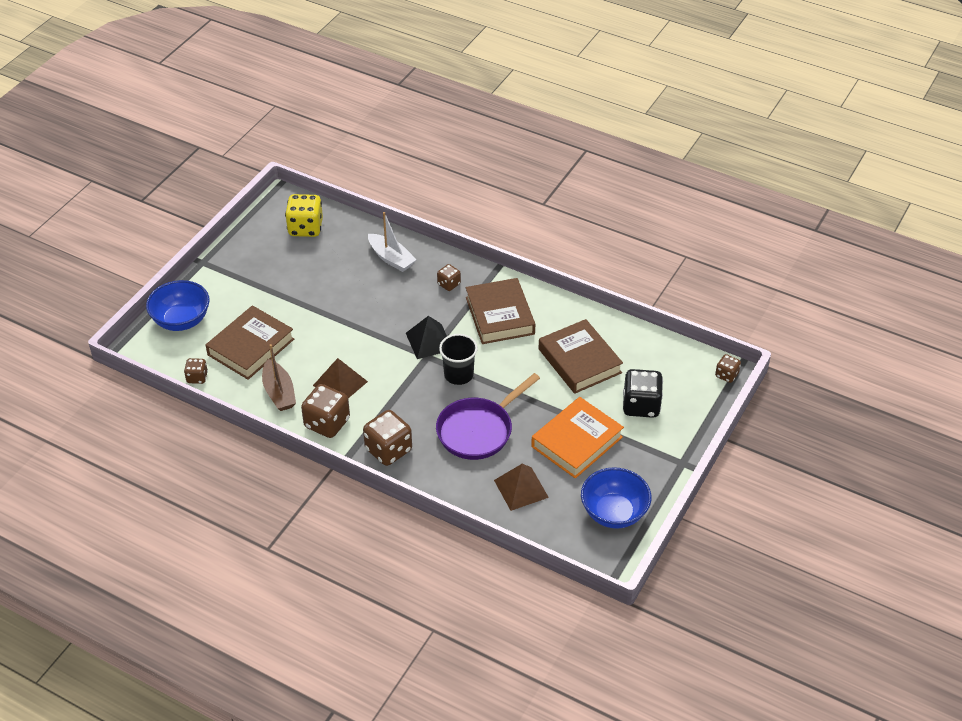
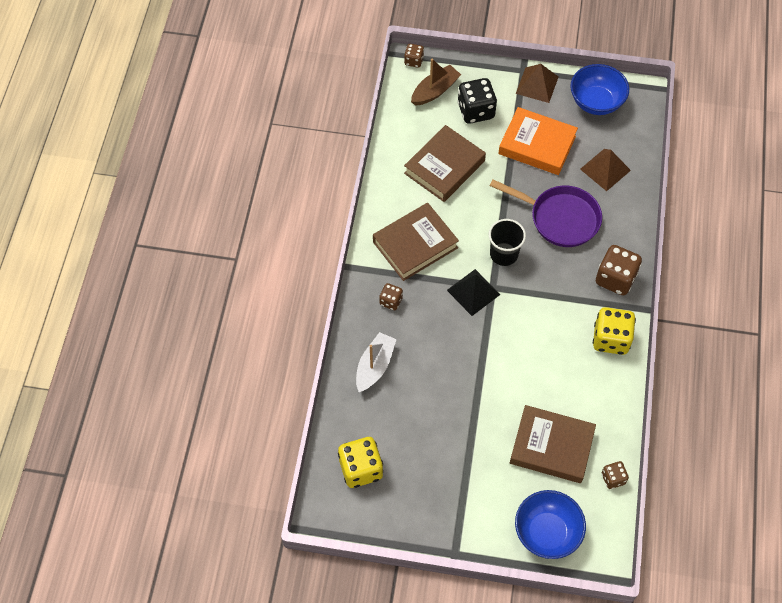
camera: 110 degrees left, 15 degrees up
brown boat [262,344,296,411] -> brown boat moved to [411,59,461,106]
brown dice [301,384,350,438] -> yellow dice [593,307,636,355]
brown pyramid [313,358,368,398] -> brown pyramid moved to [516,64,558,103]

